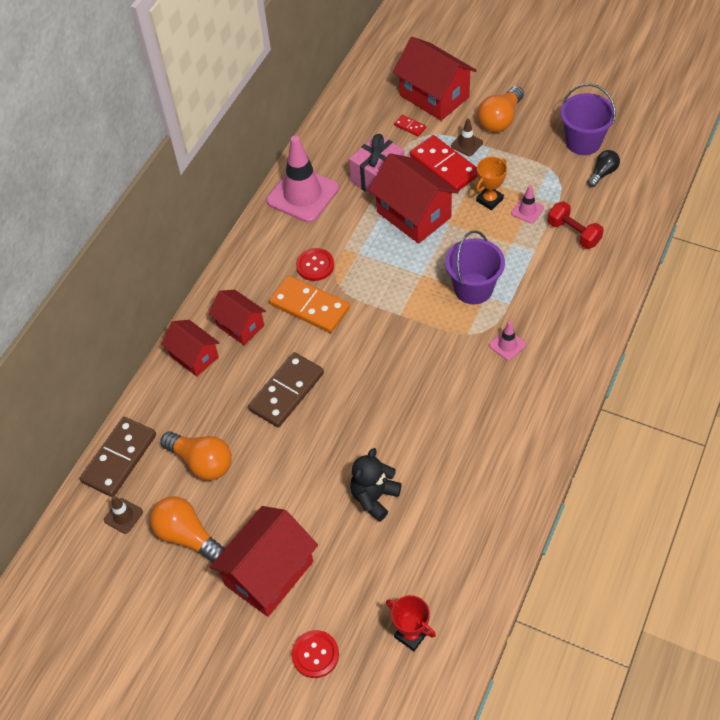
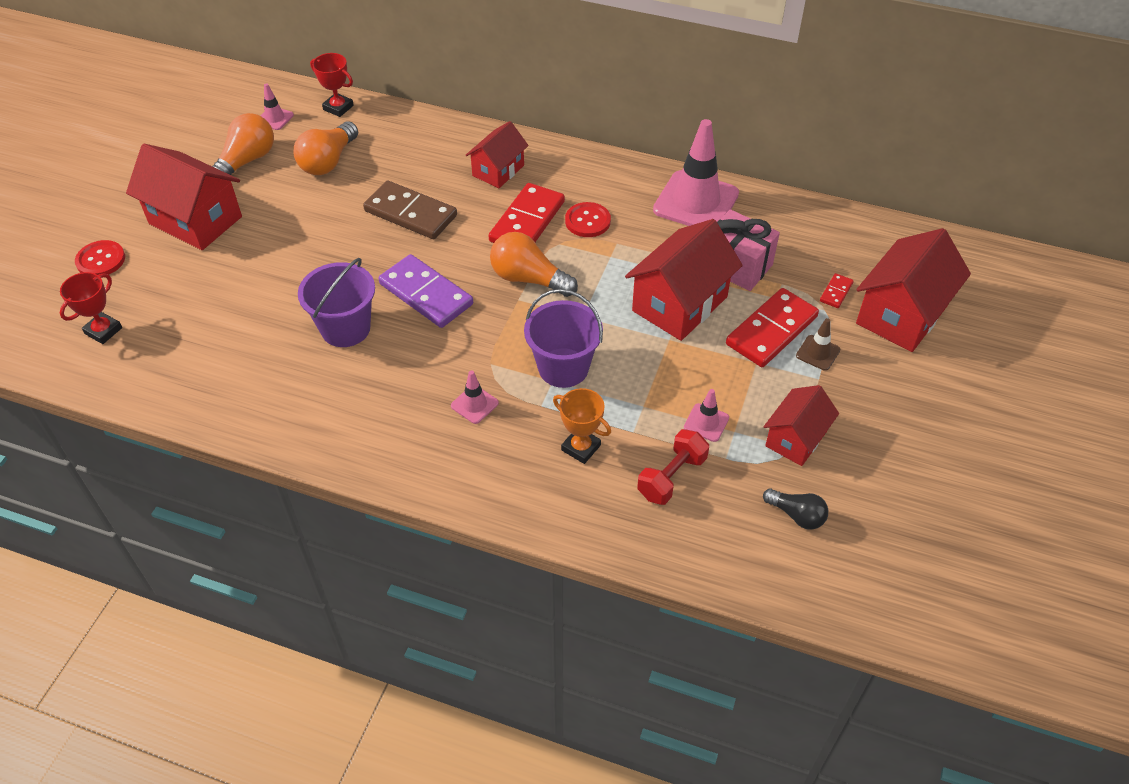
camera: 80 degrees right, 5 degrees down
brown domino [80,417,156,497] -> red trophy [310,53,354,117]
brown traffic cone [104,496,143,534] -> pink traffic cone [260,83,294,130]
red house [161,320,220,377] -> red house moved to [764,385,839,466]
orange domino [269,275,350,333] -> red domino [489,183,565,243]
black teddy bear [350,448,402,522] -> none
orange trophy [476,157,507,210] -> orange trophy moved to [553,388,611,464]
orange light bulb [477,86,524,132] -> orange light bulb moved to [490,232,578,297]
purple bucket [560,84,616,155] -> purple bucket moved to [298,258,375,347]
none -> purple domino [379,254,473,328]

